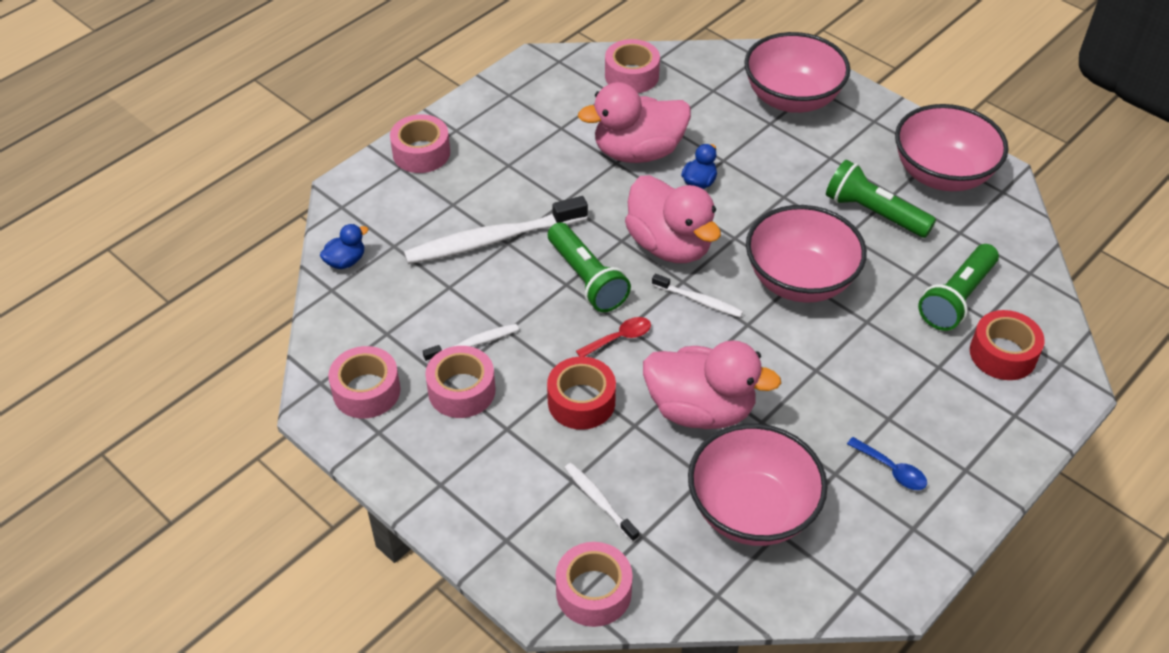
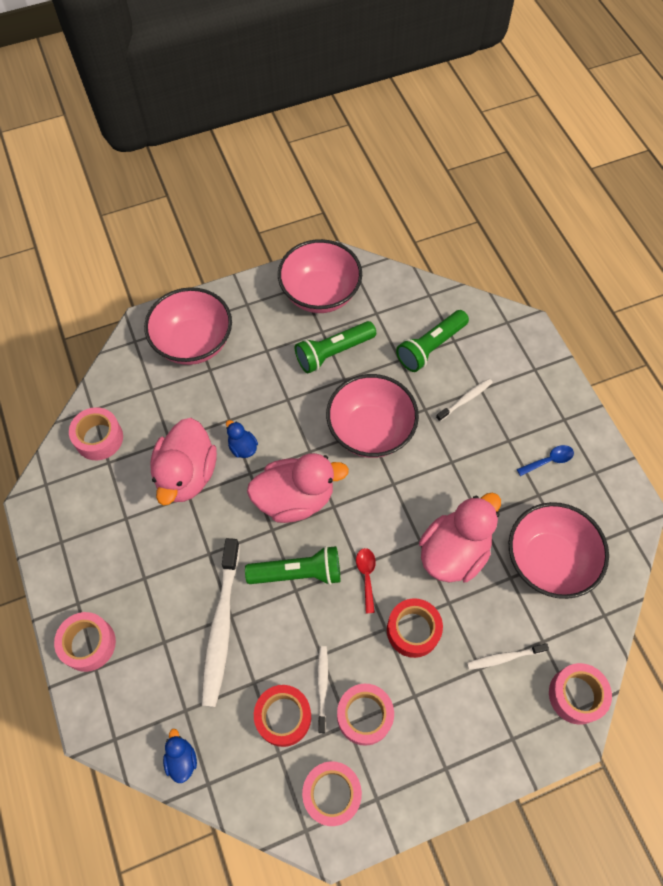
camera: 65 degrees left, 15 degrees up
white toothbrush [652,274,743,317] -> white toothbrush moved to [436,378,493,422]
green flashlight [918,244,999,331] -> green flashlight turned 75 degrees clockwise [396,310,469,372]
red tape [970,310,1045,380] -> red tape moved to [254,685,311,747]

